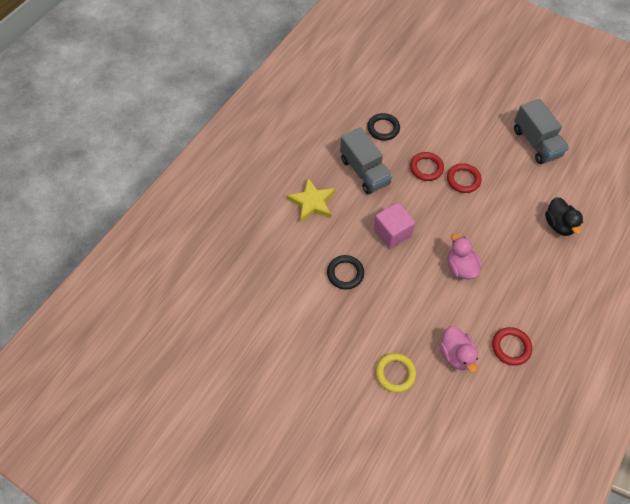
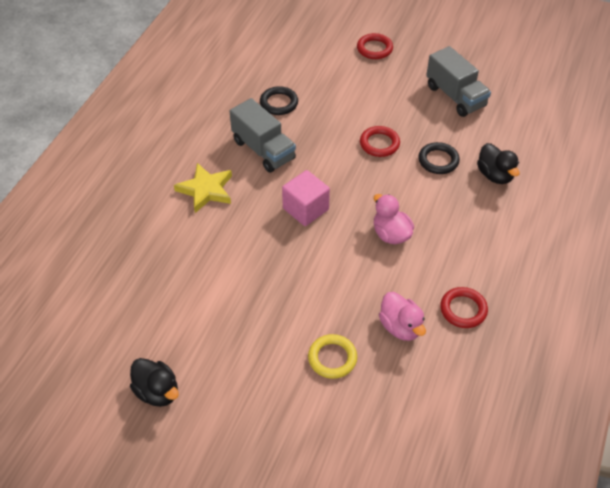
camera: 10 degrees left, 10 degrees down
black ring [327,255,364,290] -> black ring moved to [418,142,460,174]
red ring [410,152,444,181] -> red ring moved to [357,33,393,59]
none -> black duck [130,358,179,407]

